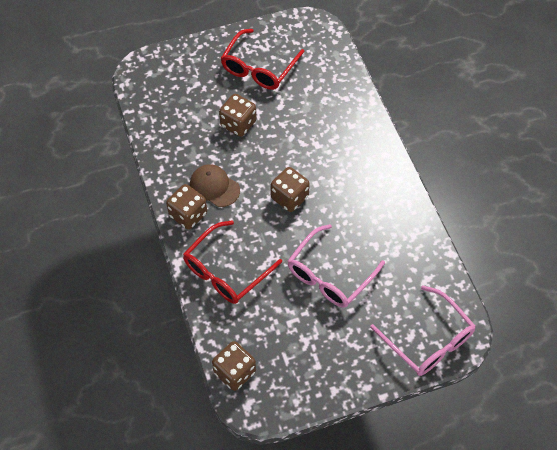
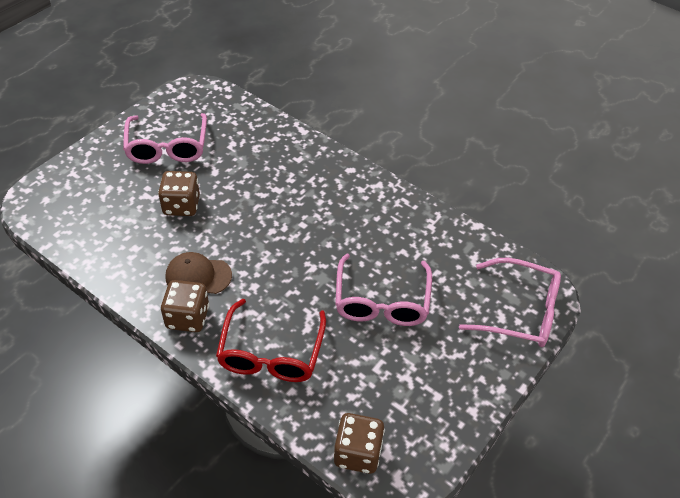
camera: 35 degrees left, 10 degrees down
red glasses [221,29,305,90] -> pink glasses [123,113,207,164]
brown dice [270,167,310,212] -> none

